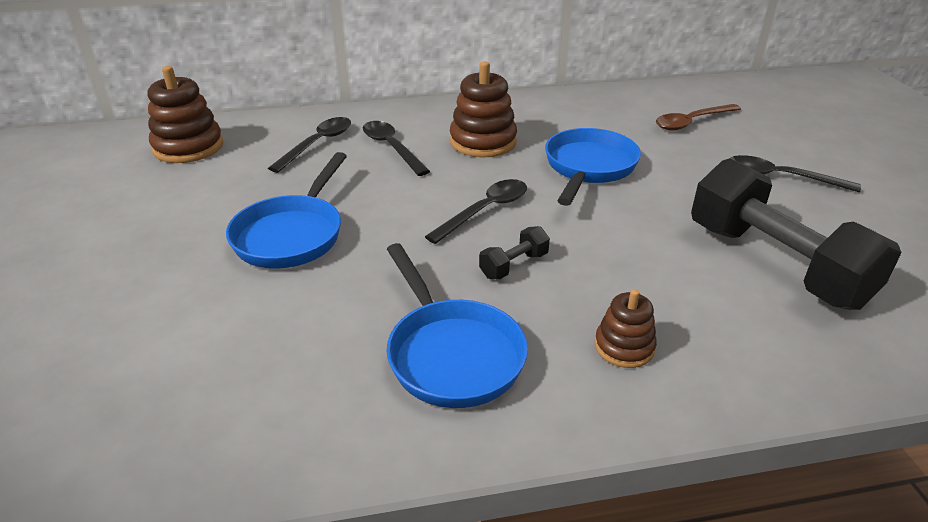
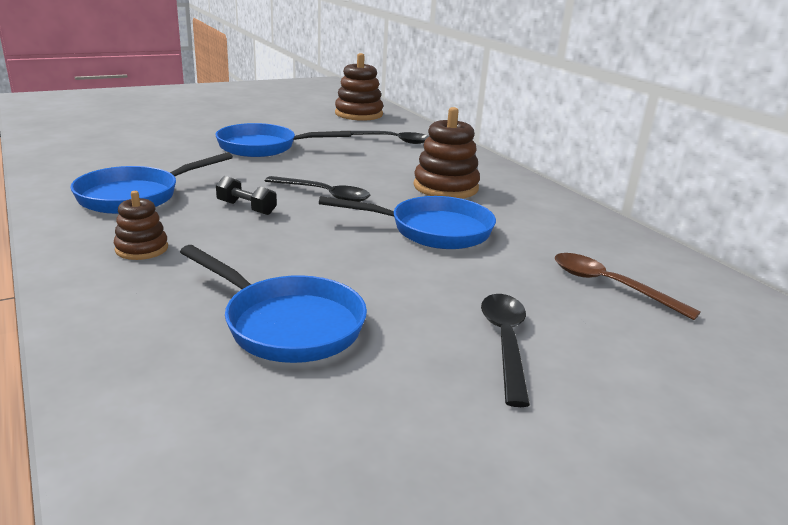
camera: 70 degrees right, 10 degrees down
black spoon [363,121,430,176] -> none
black dumbbell [691,158,902,310] -> blue pan [180,245,367,363]

